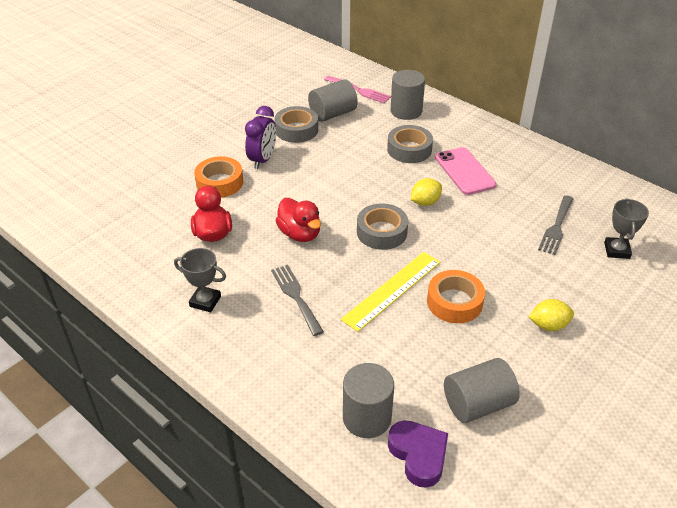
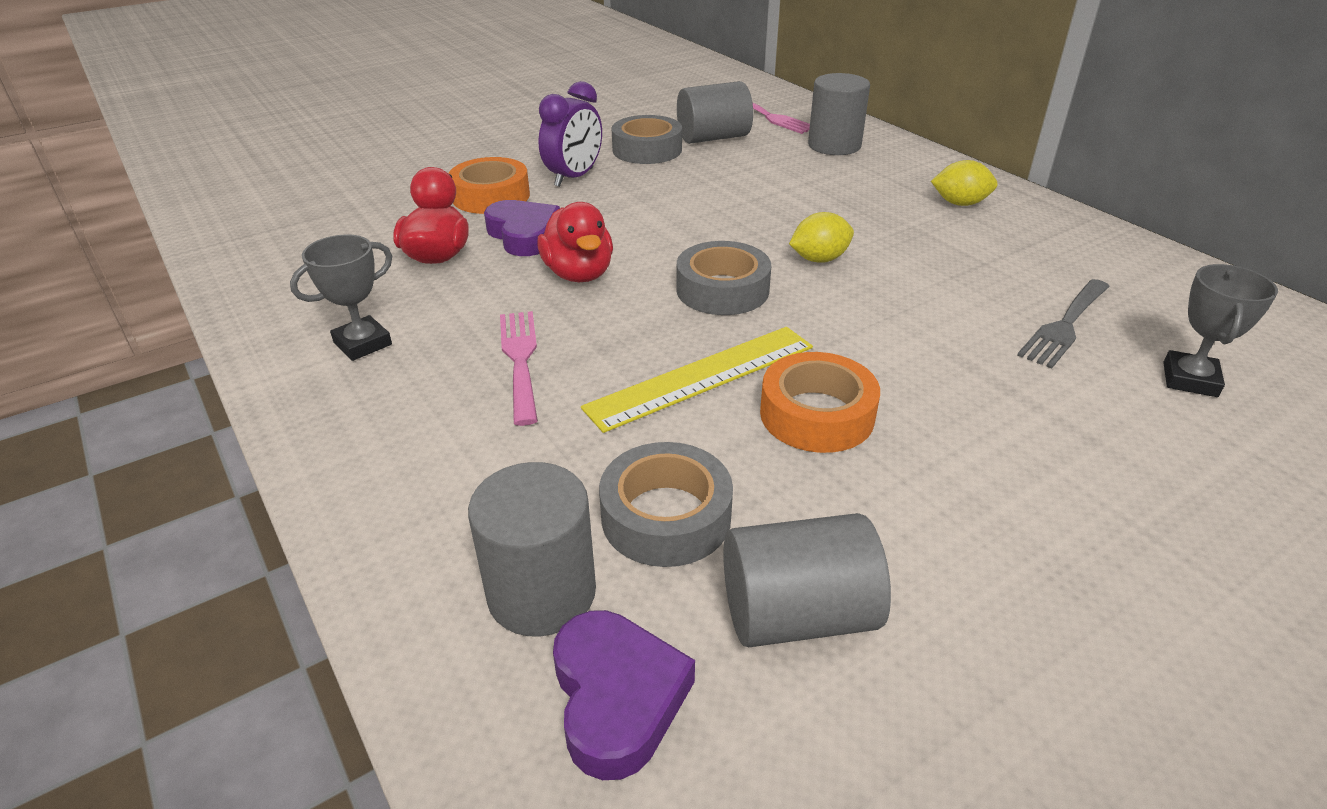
camera: 15 degrees right, 5 degrees down
grey trophy [174,248,226,312] -> grey trophy turned 75 degrees counterclockwise [290,234,392,361]
grey fork [271,265,324,336] -> pink fork [500,311,538,426]
grey tape [387,125,433,163] -> grey tape moved to [599,442,733,567]
pink phone [435,147,496,195] -> none
yellow lemon [529,299,574,331] -> yellow lemon moved to [931,160,998,206]
none -> purple heart [484,200,560,256]

